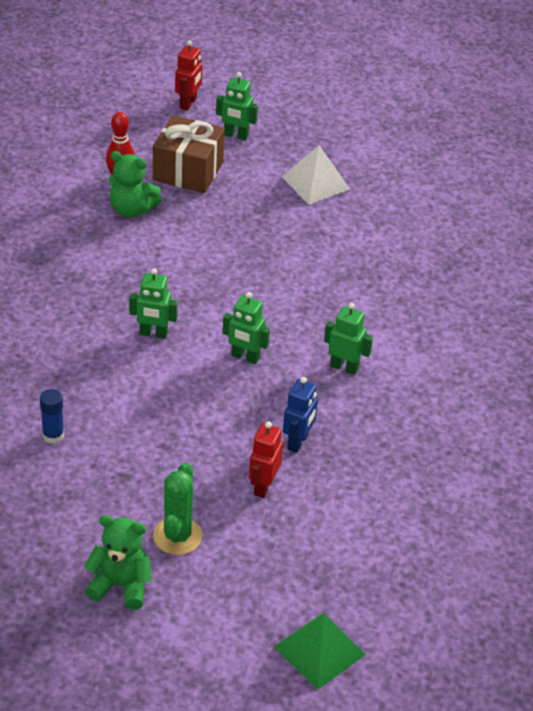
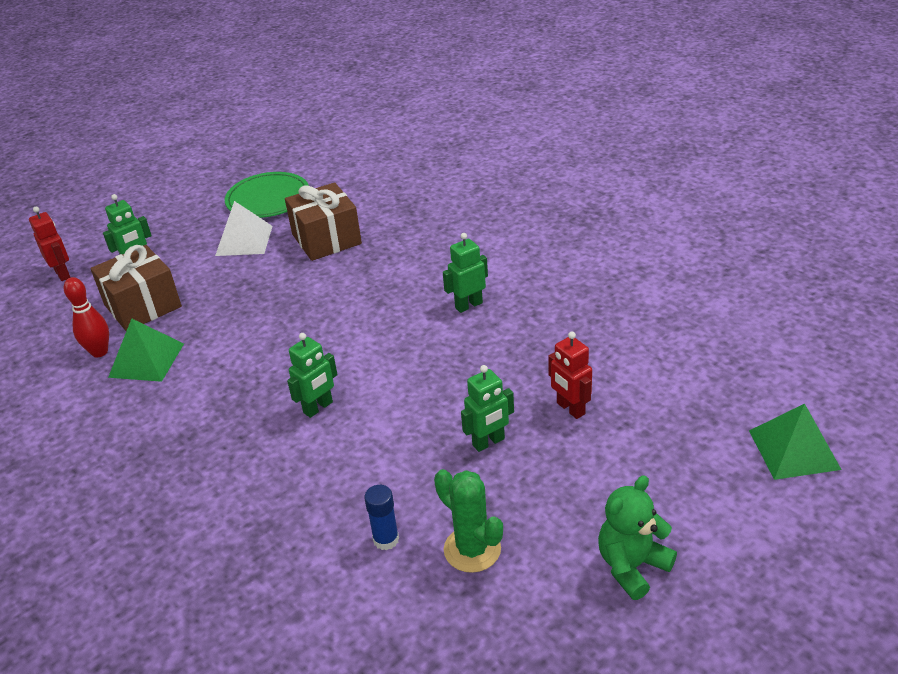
camera: 50 degrees left, 5 degrees down
green teddy bear [109,151,162,218] -> green pyramid [108,318,184,382]
green cactus [153,462,202,555] -> green cactus moved to [434,469,503,573]
green robot [223,292,270,364] -> green robot moved to [461,365,514,452]
blue robot [283,377,318,453] -> none
none -> green plate [225,172,309,218]
none -> brown gift [285,182,362,261]

